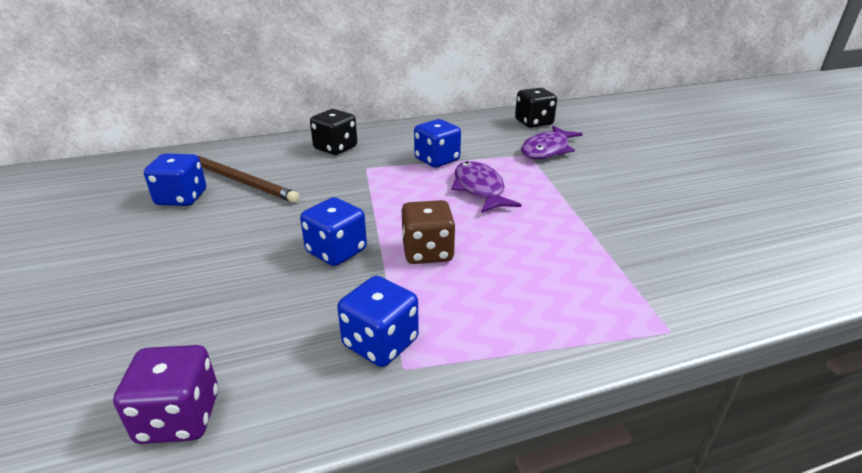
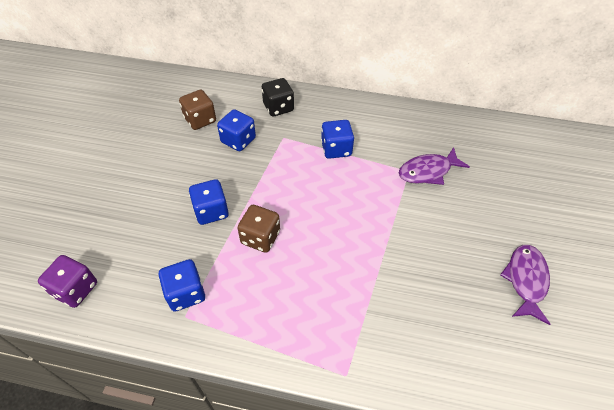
camera: 30 degrees right, 20 degrees up
blue dice [144,153,206,206] -> blue dice moved to [217,109,256,151]
brown pencil [197,155,300,203] -> brown dice [179,90,216,130]
purple fish [452,161,521,213] -> purple fish moved to [500,245,550,325]
black dice [515,88,557,128] -> none

